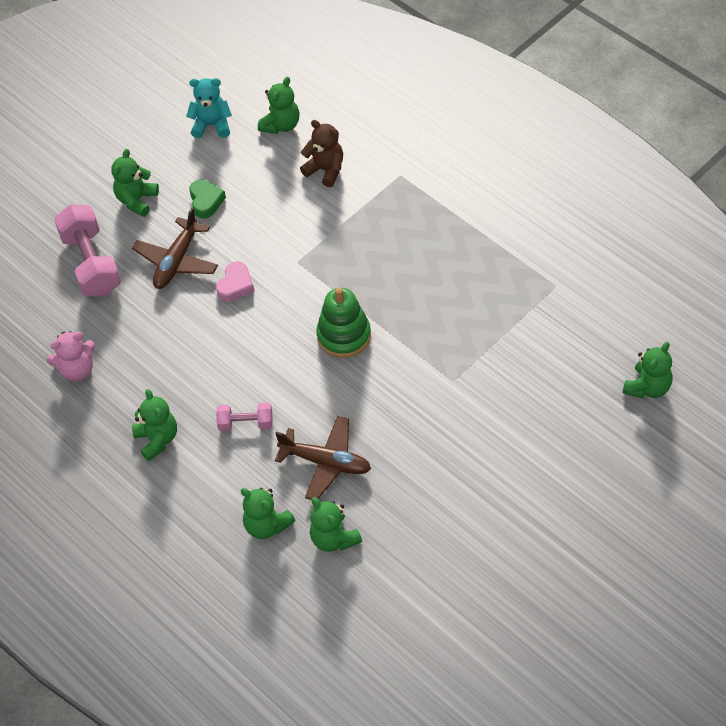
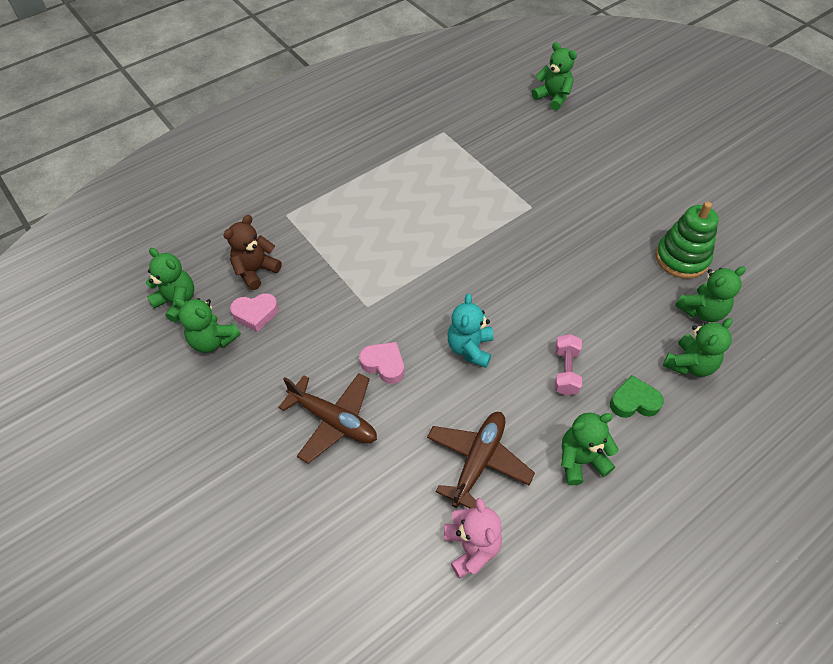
camera: 85 degrees left, 0 degrees up
pink dumbbell [54,205,121,296] -> none
green teddy bear [111,149,159,217] -> green teddy bear moved to [174,298,241,353]
turquoise teddy bear [186,78,232,138] -> turquoise teddy bear moved to [447,293,493,368]
green heart [189,180,226,218] -> green heart moved to [610,375,664,418]
brown plane [275,416,371,500] -> brown plane moved to [427,412,535,508]
green stacking toy [316,288,371,358] -> green stacking toy moved to [655,201,719,279]
none -> pink heart [230,293,279,332]

